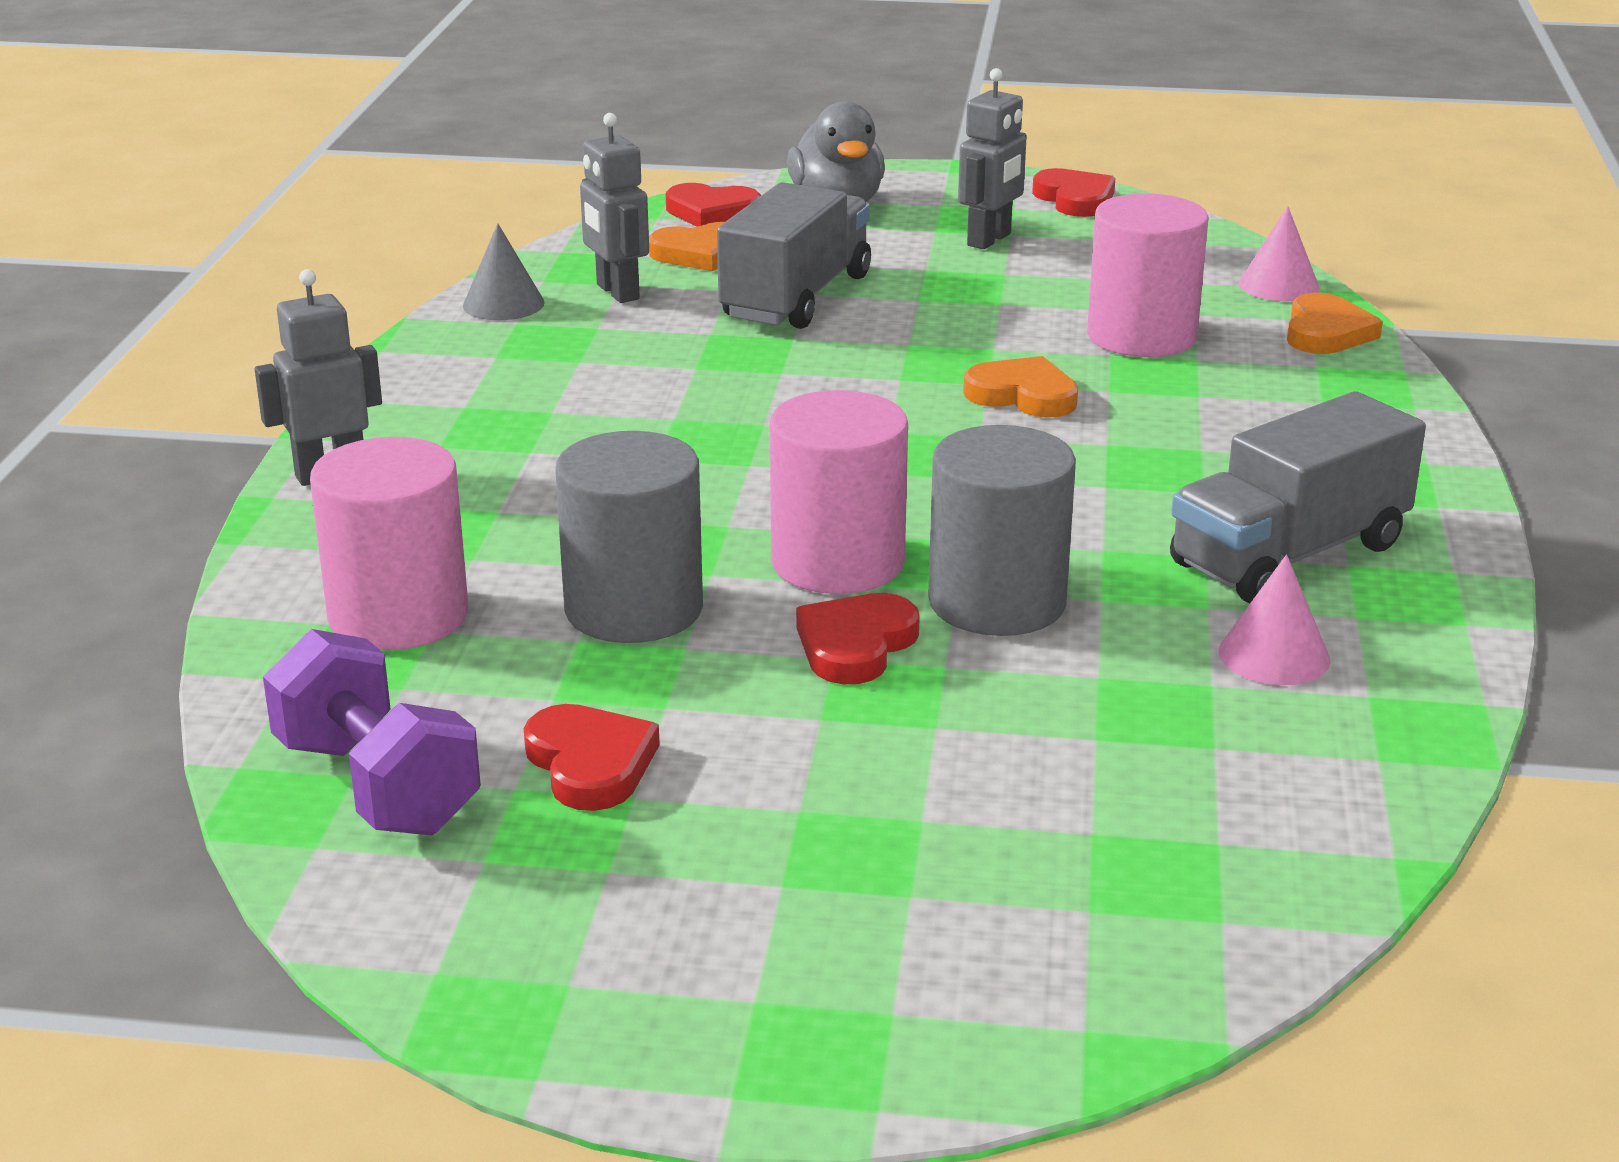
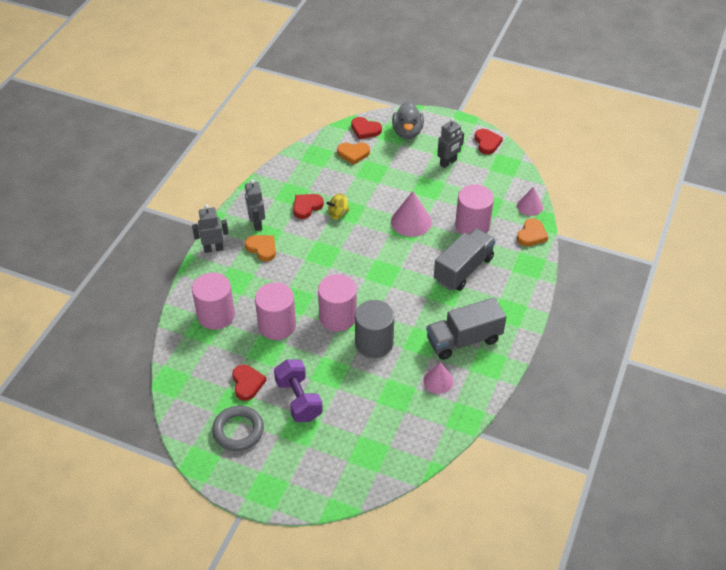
camera: 15 degrees right, 20 degrees up
purple dumbbell [263,629,481,836] -> purple dumbbell moved to [274,359,323,422]
grey cone [463,223,545,320] -> none
grey cylinder [555,431,703,643] -> pink cylinder [255,282,296,340]
grey robot [580,113,649,303] -> grey robot moved to [245,179,265,231]
grey truck [717,182,871,329] -> grey truck moved to [434,228,496,291]
red heart [796,593,920,684] -> red heart moved to [293,194,324,219]
orange heart [963,356,1078,418] -> orange heart moved to [245,235,276,261]
none -> grey ring [212,405,264,451]
none -> yellow spinning top [326,193,349,219]
none -> pink cone [391,191,432,237]

